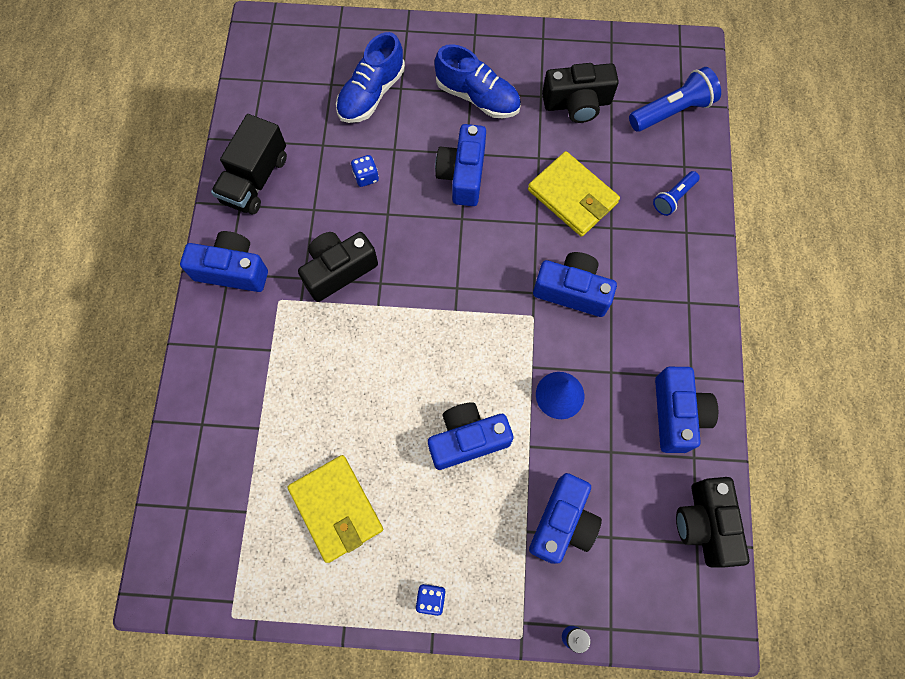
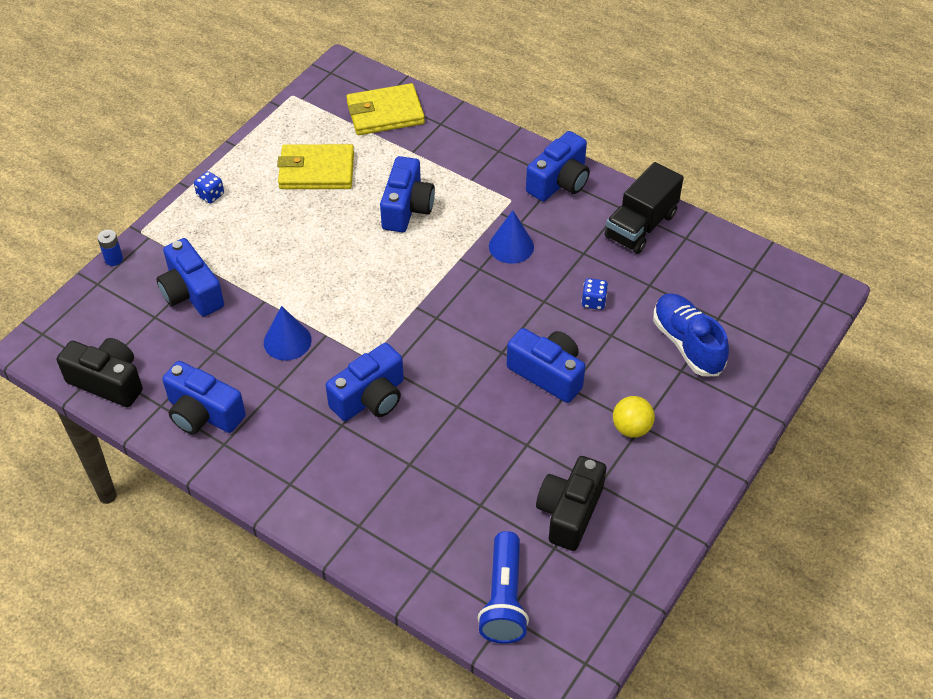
camera: 120 degrees right, 20 degrees down
black truck [211,114,287,214] -> black truck turned 105 degrees counterclockwise [604,162,684,254]
black camera [298,232,378,302] -> blue cone [489,210,534,264]
blue camera [428,402,514,470] -> blue camera moved to [380,156,435,232]
blue shoe [434,44,521,118] -> yellow ball [613,396,655,438]
yellow wallet [528,151,620,237] -> yellow wallet moved to [346,83,425,135]
blue flashlight [653,171,700,216] -> none

